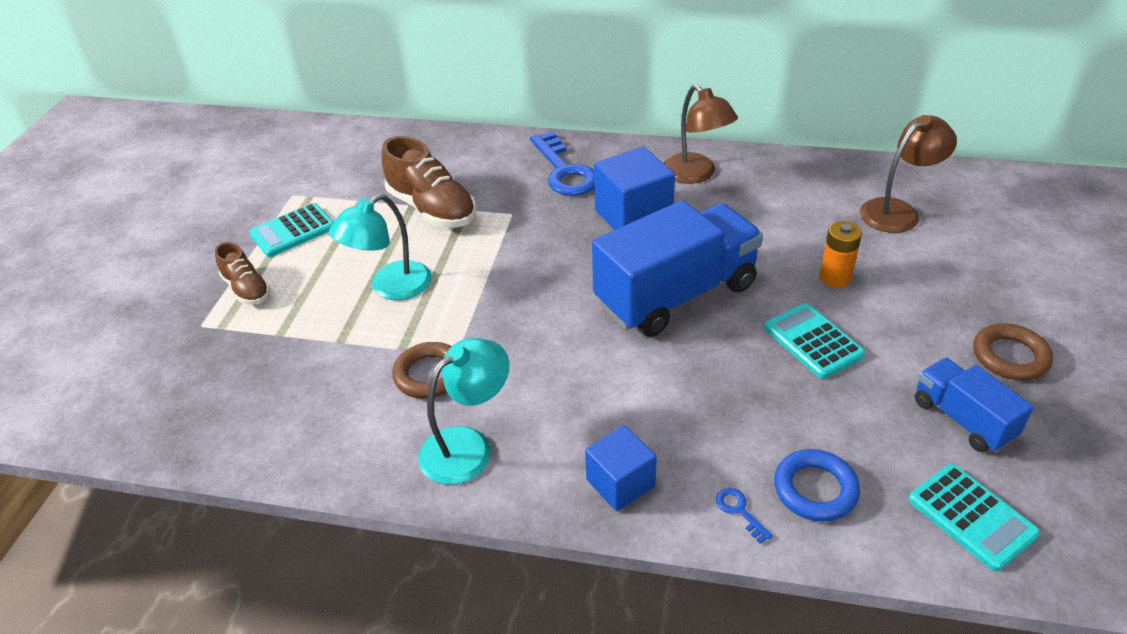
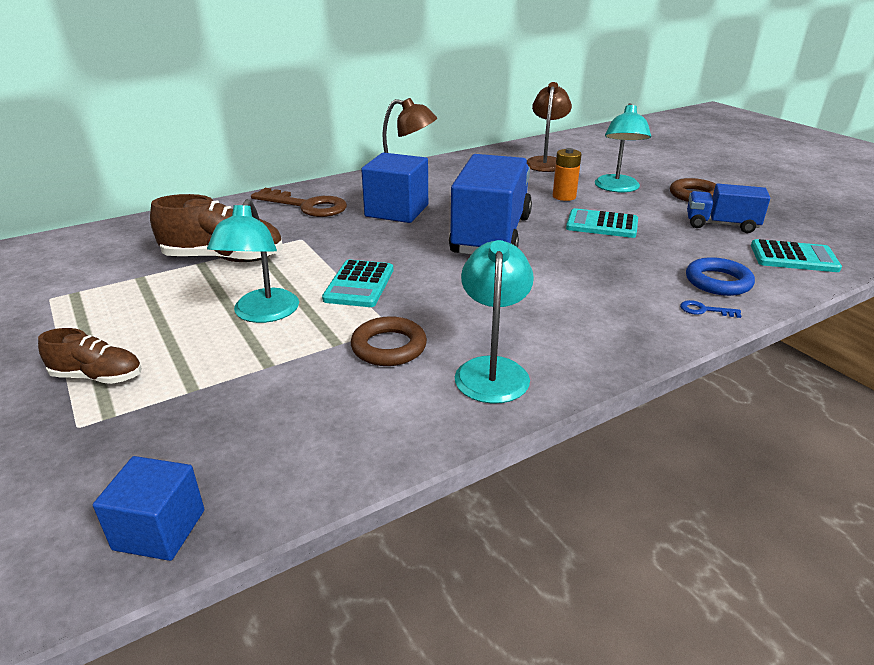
camera: 45 degrees left, 10 degrees down
turquoise calculator [249,203,334,257] -> turquoise calculator moved to [322,260,393,307]
blue key [530,131,595,196] -> brown key [251,188,347,217]
blue cube [585,425,657,511] -> blue cube moved to [93,456,204,561]
none -> turquoise lamp [595,103,651,192]

